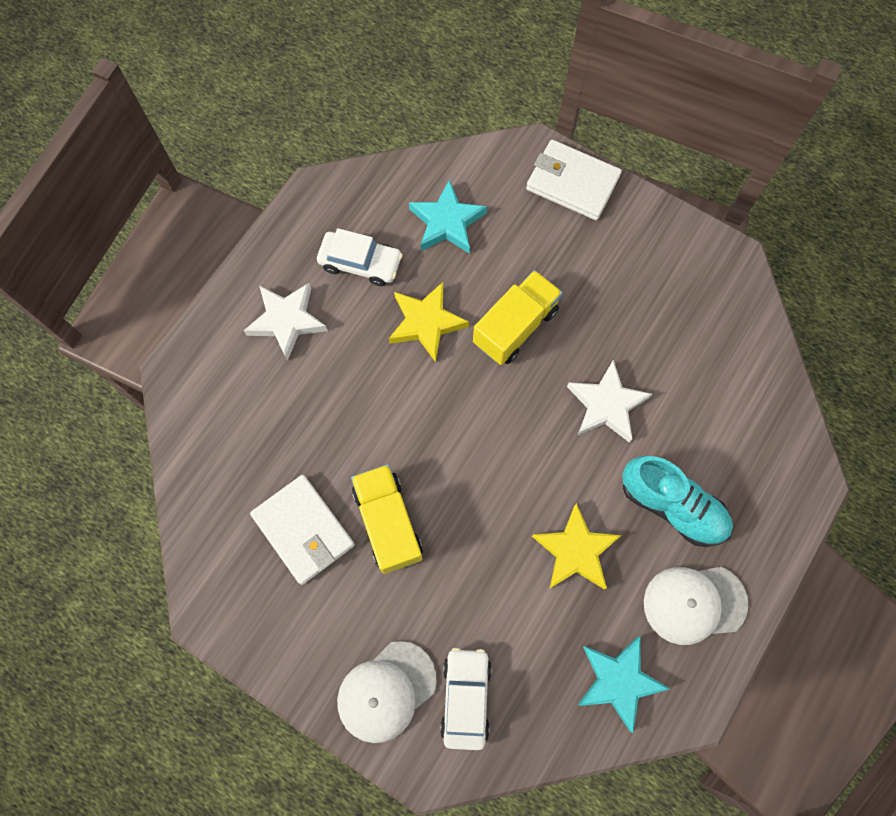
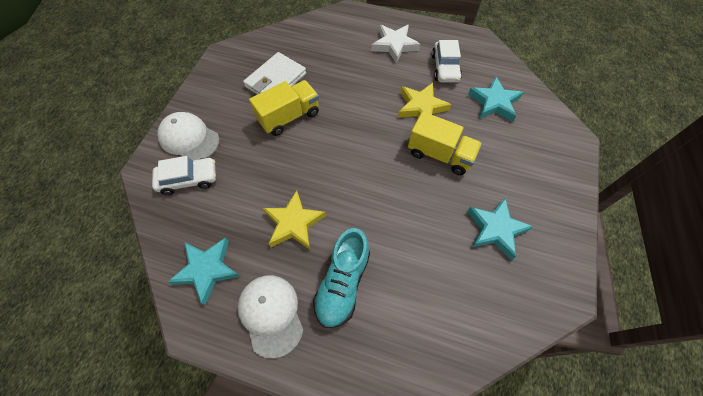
camera: 75 degrees right, 10 degrees down
white wallet [526,140,622,220] -> none
white star [567,360,652,443] -> none
none -> turquoise star [467,198,534,260]

